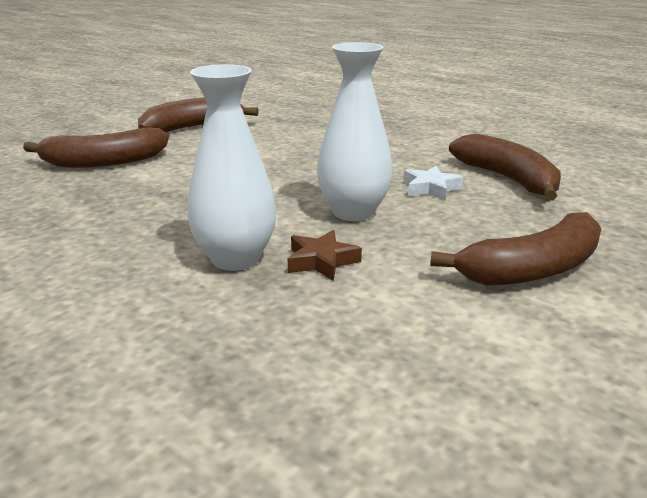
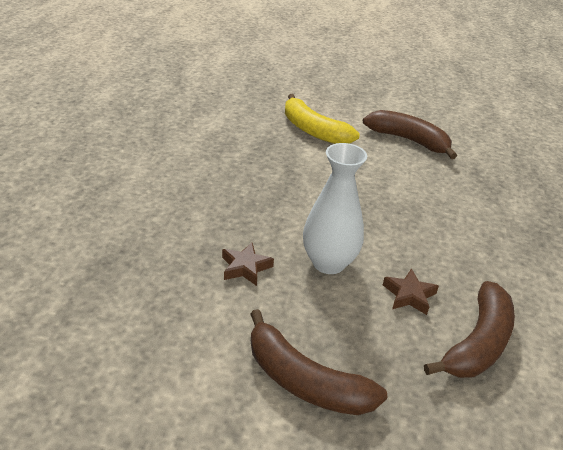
camera: 60 degrees right, 10 degrees up
brown banana [23,128,169,168] -> yellow banana [285,94,360,144]
white vase [187,64,276,271] -> none
white star [403,166,463,201] -> brown star [383,268,439,315]

